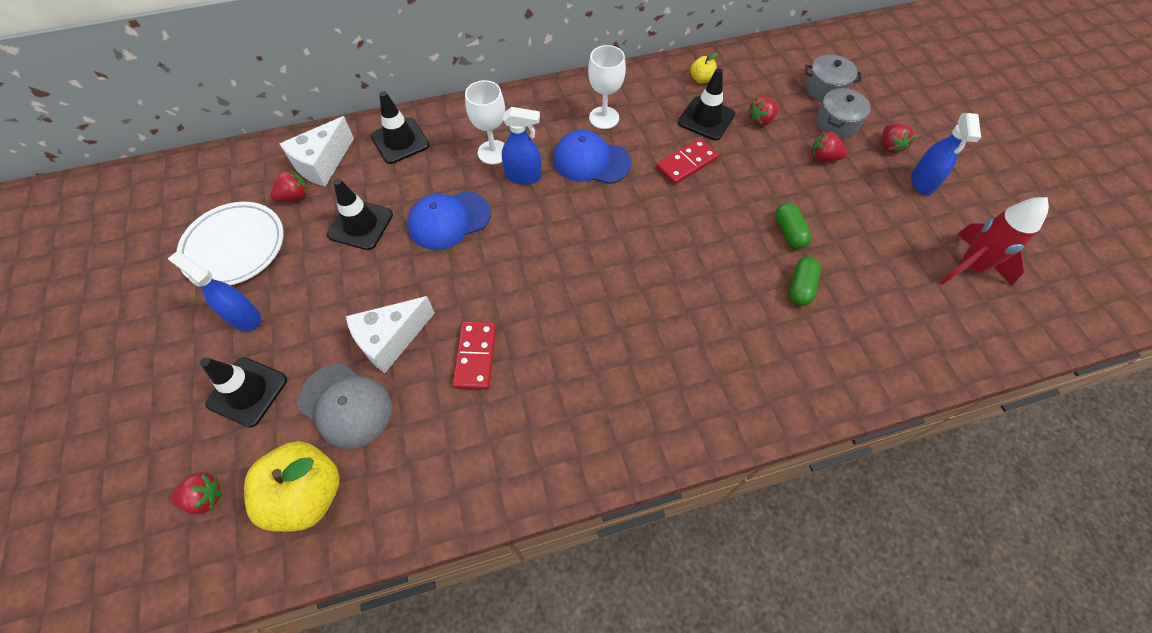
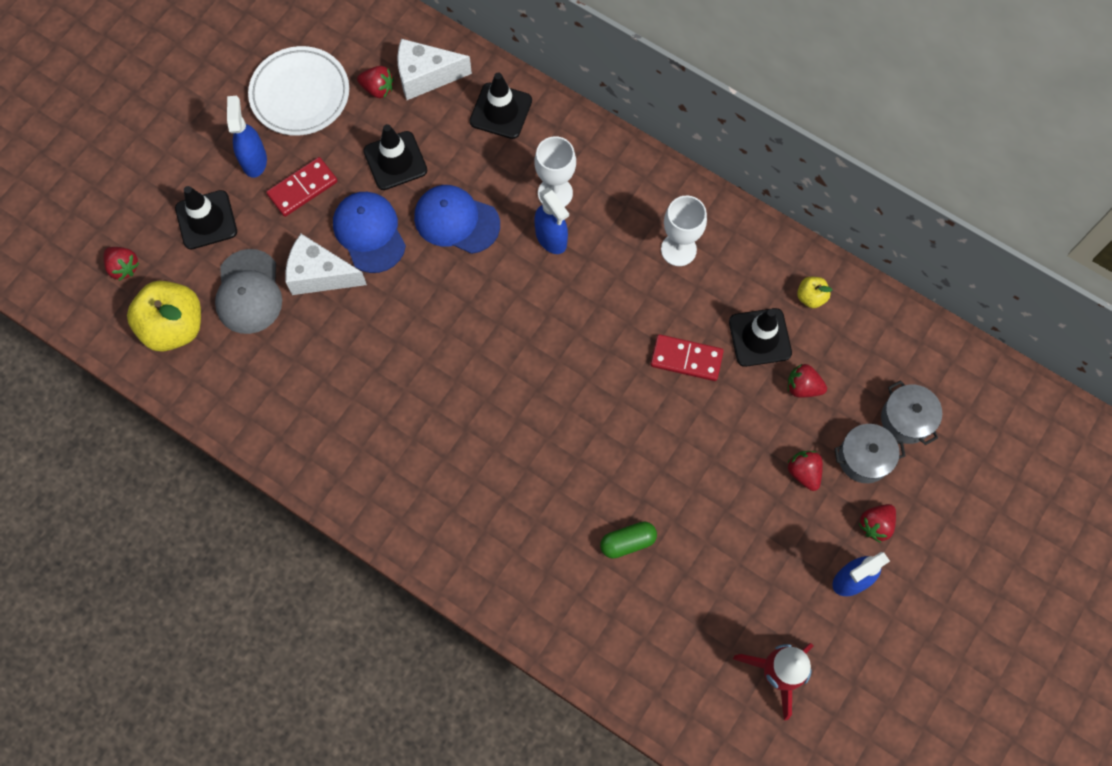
camera: 50 degrees right, 10 degrees up
red domino [452,321,497,390] -> red domino moved to [266,157,337,217]
blue cap [553,130,632,184] -> blue cap moved to [333,192,406,273]
green capsule [775,202,812,249] -> none

